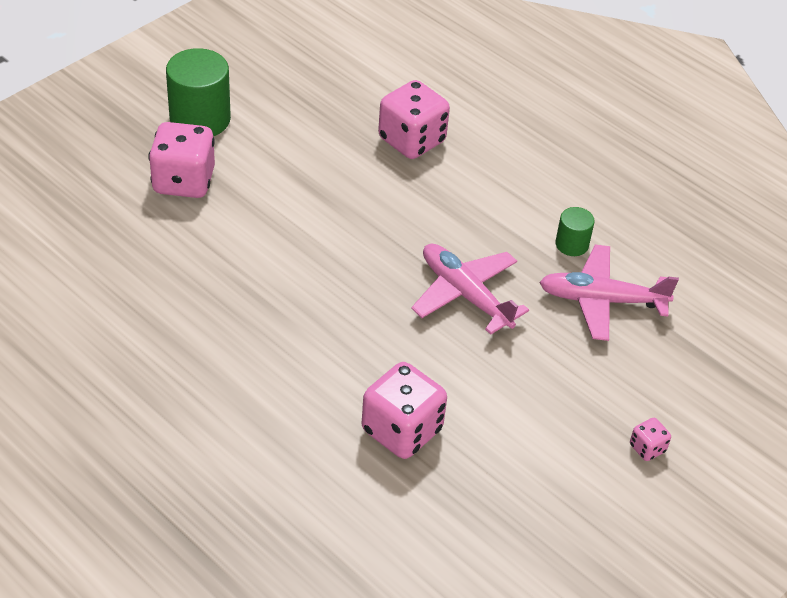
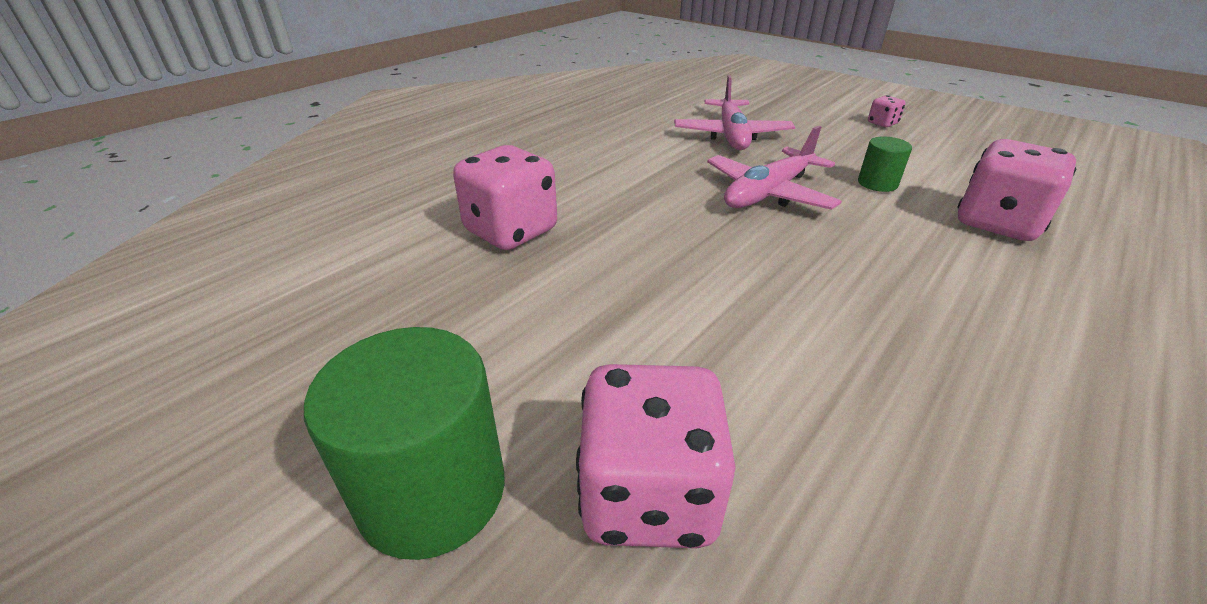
camera: 90 degrees left, 10 degrees down
green cylinder [555,207,595,256] -> green cylinder moved to [858,137,912,192]

